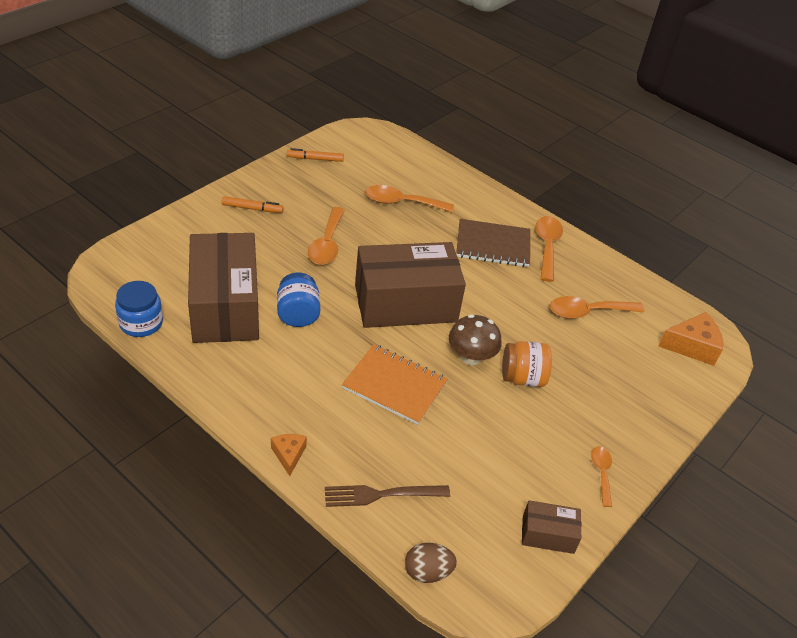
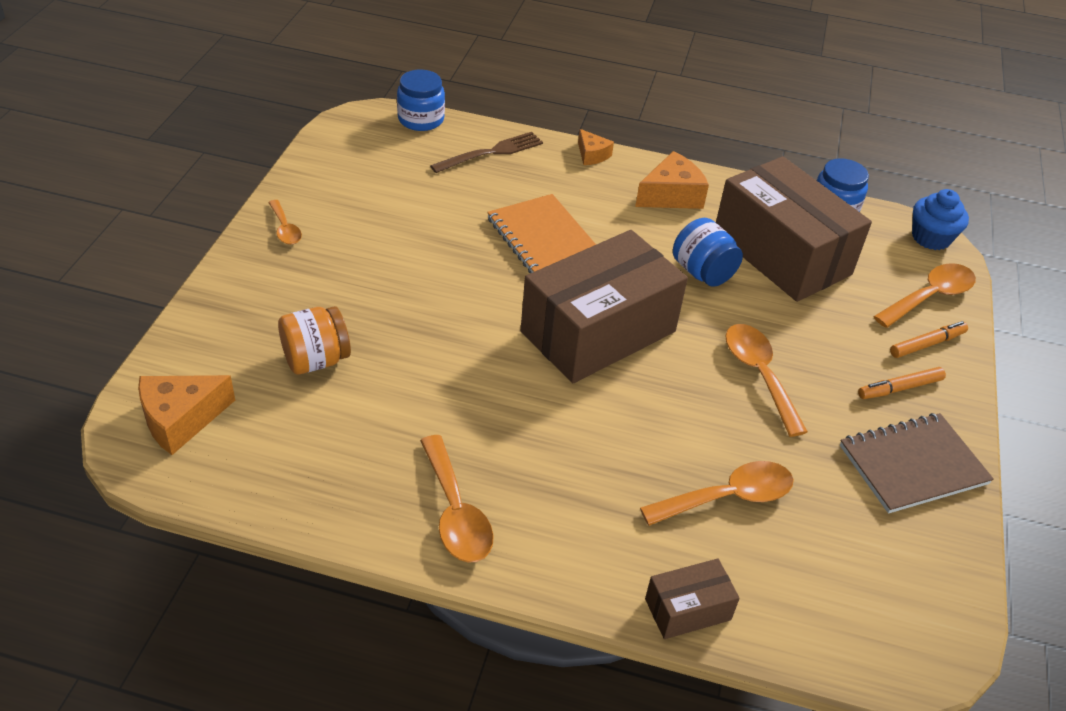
camera: 155 degrees right, 0 degrees up
orange marker [287,148,344,162] -> orange marker moved to [890,321,968,358]
orange notebook [342,344,448,425] -> orange notebook turned 60 degrees clockwise [487,194,596,273]
brown egg [405,543,457,583] -> blue jar [397,70,445,131]
brown mushroom [449,314,502,365] -> none
brown notebook [456,219,530,267] -> brown notebook moved to [840,413,994,513]
orange jar [502,341,552,387] -> orange jar moved to [278,306,351,375]
brown box [522,500,581,554] -> brown box moved to [645,558,740,639]
orange spoon [550,296,644,319] -> orange spoon moved to [873,263,976,328]
none -> orange cheese [635,151,709,209]
none -> blue cupcake [912,189,969,250]

